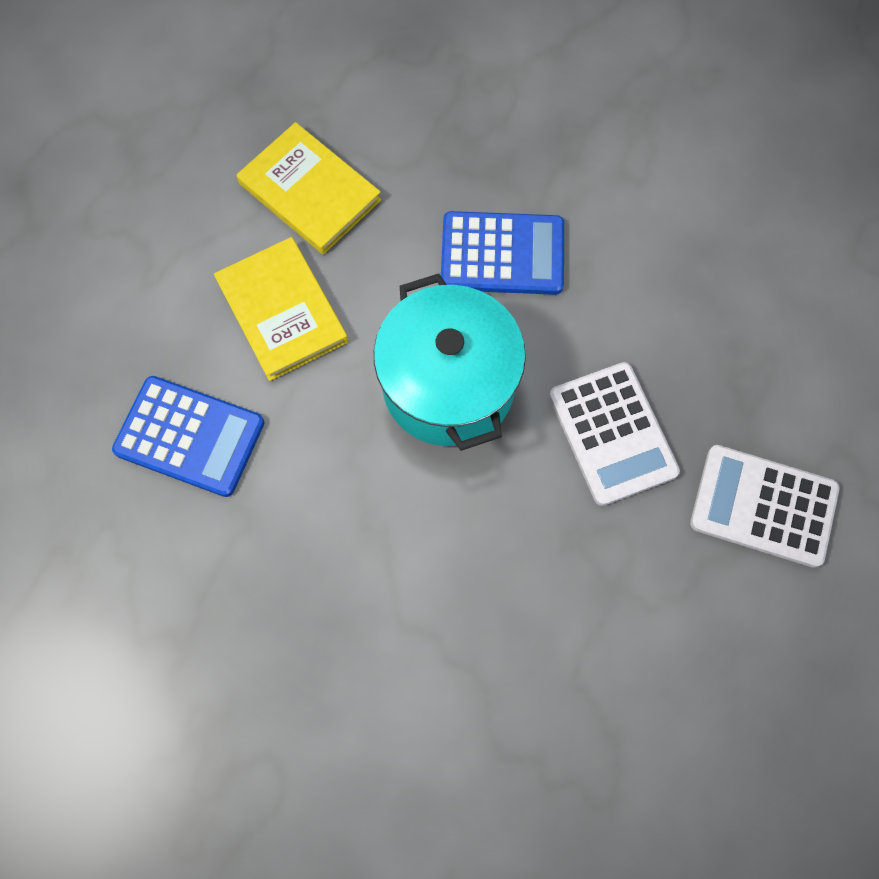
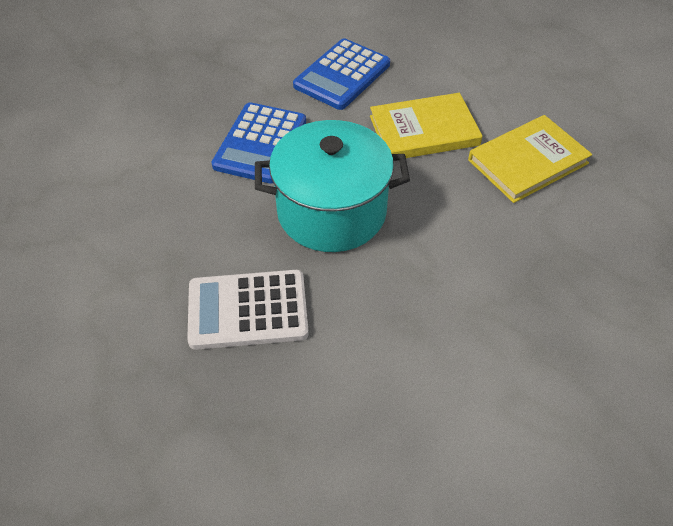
camera: 105 degrees right, 20 degrees down
blue calculator [441,211,564,295] -> blue calculator moved to [212,102,306,184]
white calculator [690,445,839,568] -> none

